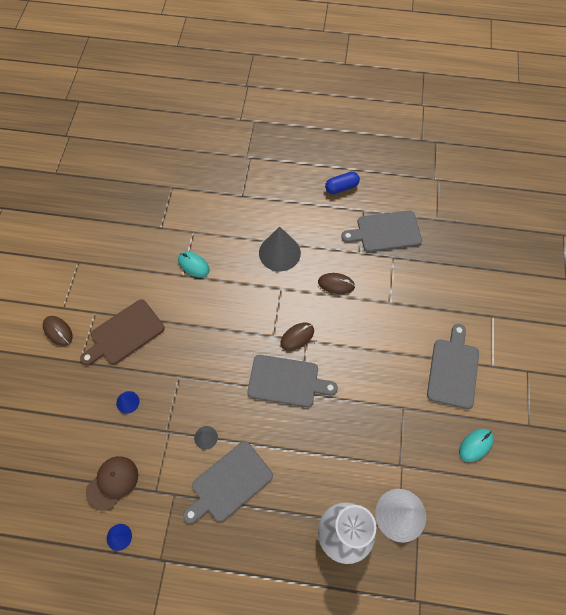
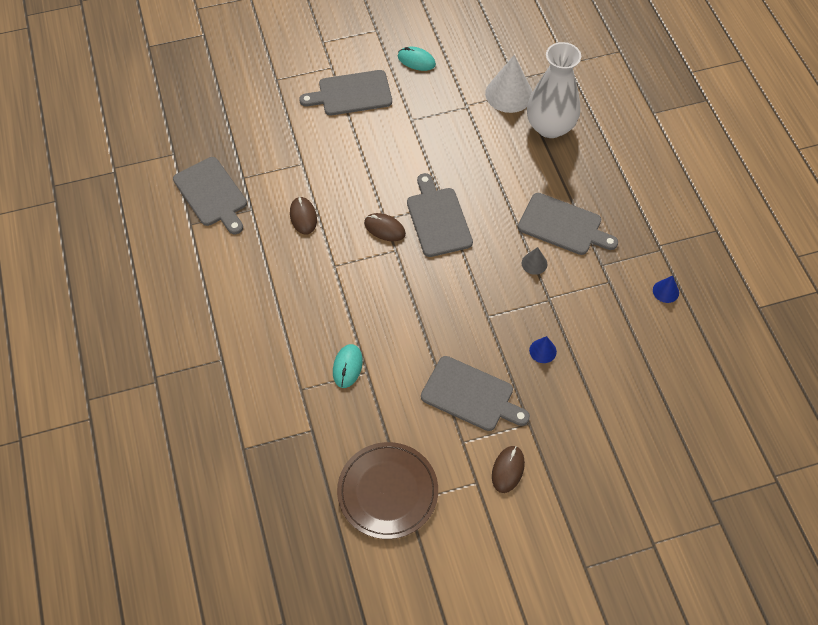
camera: 115 degrees left, 5 degrees down
brown cutting board [80,299,164,365] -> grey cutting board [421,356,530,431]
brown cap [86,456,138,511] -> none
grey cone [259,226,301,271] -> none
blue capsule [325,172,360,194] -> none
none -> brown plate [337,442,438,539]

